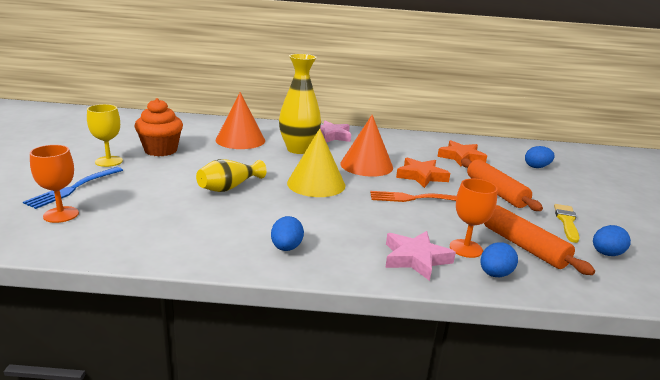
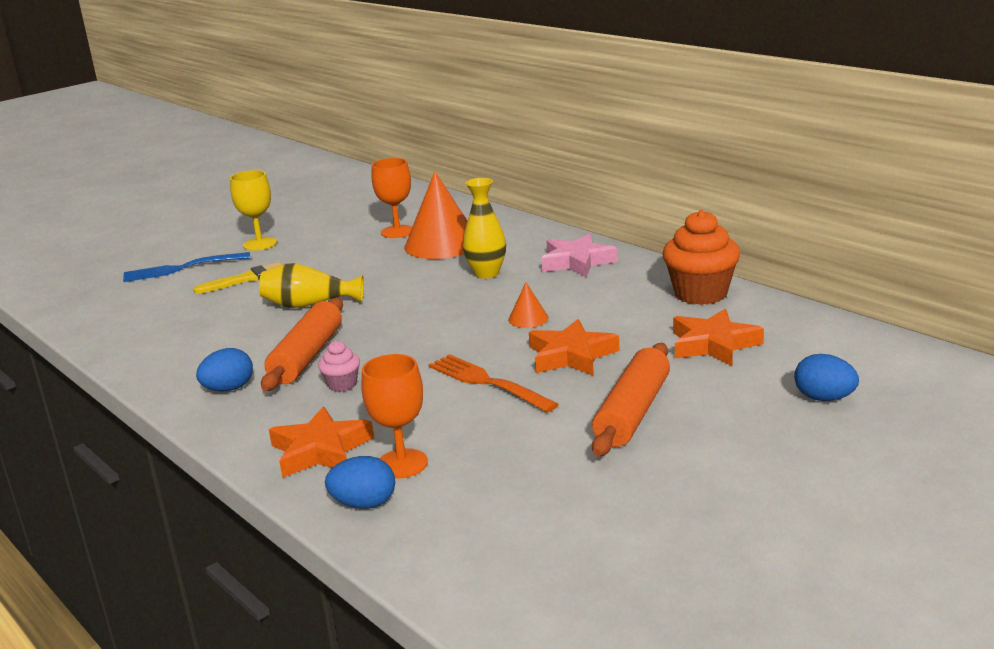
camera: 50 degrees right, 0 degrees up
orange goblet [30,145,79,223] -> orange goblet moved to [371,158,412,238]
orange cupcake [134,98,183,156] -> orange cupcake moved to [663,210,740,305]
yellow vase [279,54,321,154] -> yellow vase [463,178,506,279], size x0.64
yellow cone [287,128,346,197] -> none
orange cone [340,115,393,177] -> orange cone [508,282,549,328], size x0.45
pink star [385,231,456,281] -> orange star [269,406,374,478]
orange rolling pin [484,205,595,275] -> orange rolling pin moved to [261,298,343,391]
yellow brush [554,204,580,243] -> yellow brush moved to [194,262,282,294]
blue egg [593,225,631,256] -> none
none -> pink cupcake [318,341,360,392]

